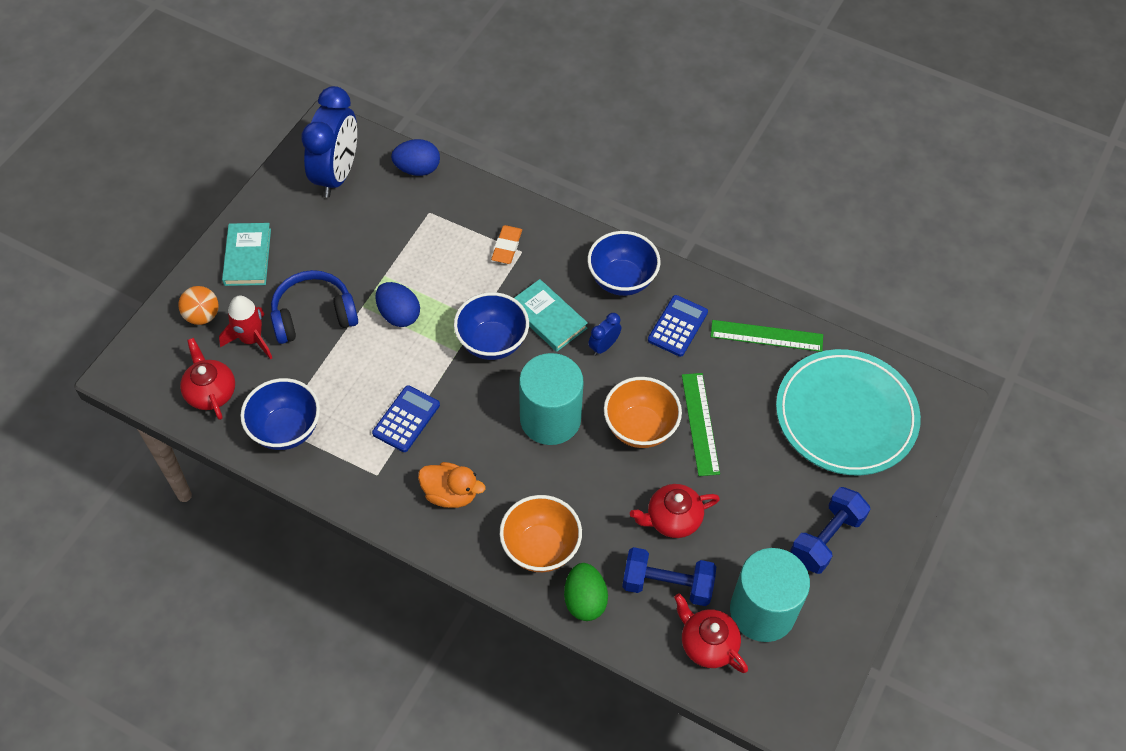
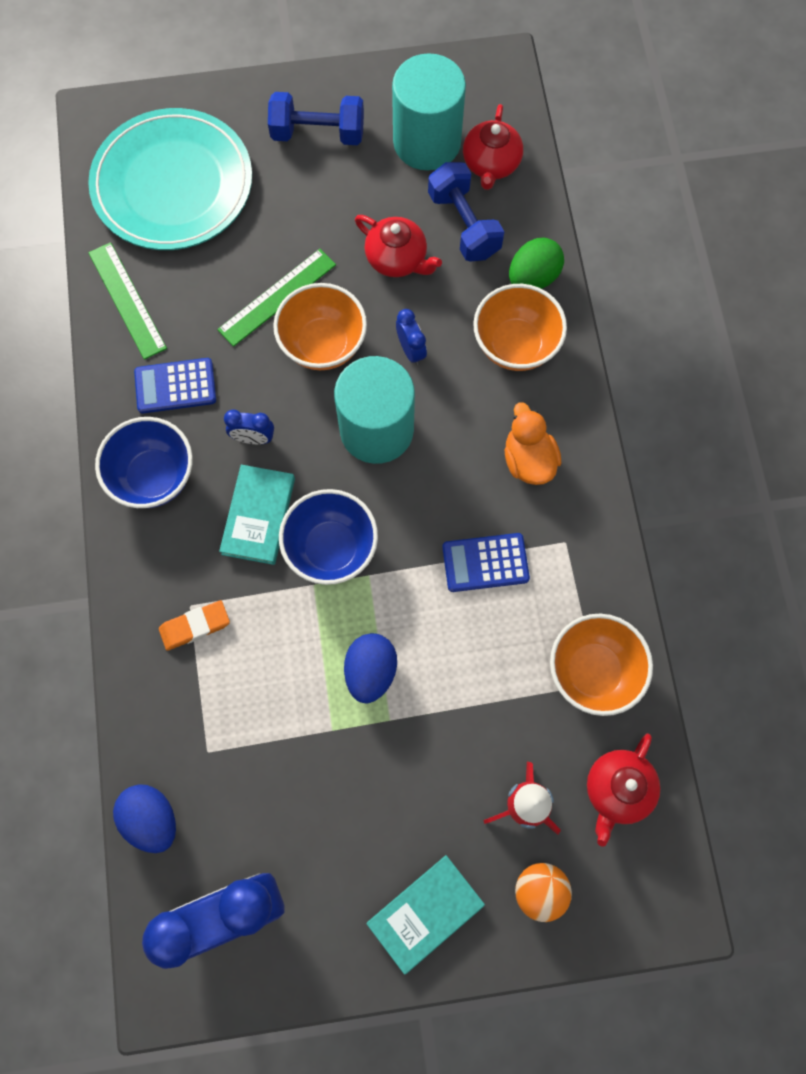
camera: 125 degrees left, 15 degrees up
blue bowl [240,378,320,450] -> orange bowl [550,614,653,716]
blue headphones [270,270,358,344] -> none
none -> blue clock [396,309,427,365]

